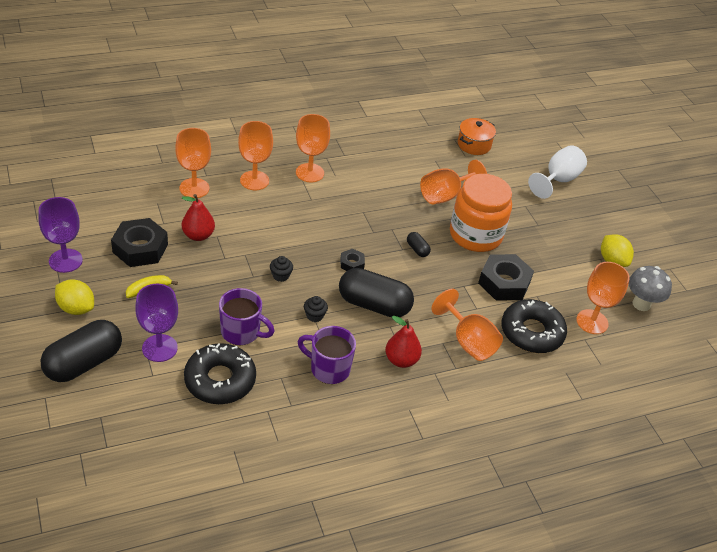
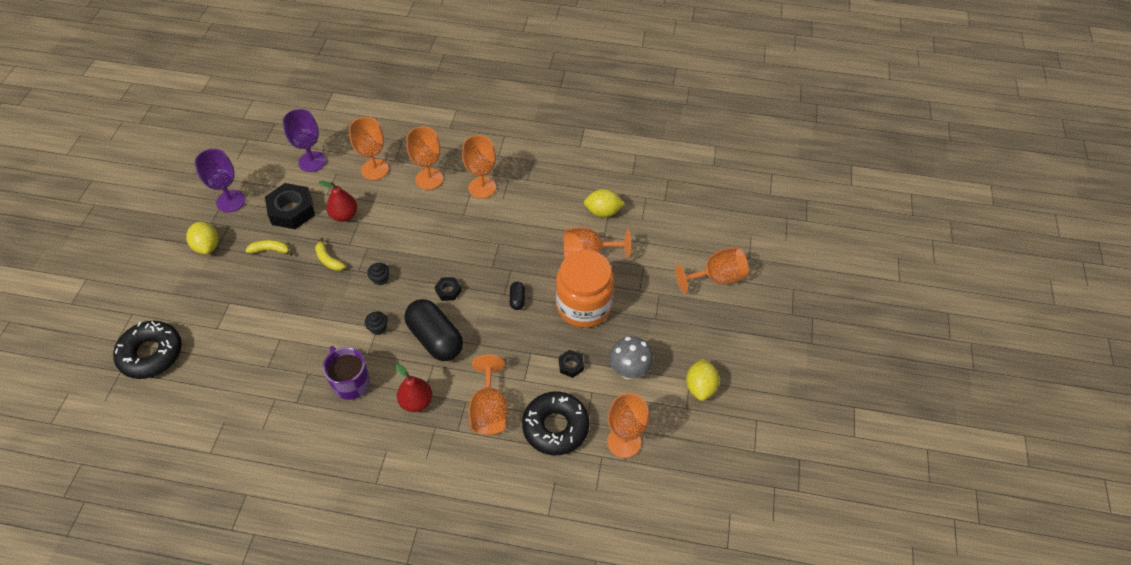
camera: 35 degrees right, 10 degrees up
black capsule [40,320,122,382] -> none
purple goblet [135,284,178,362] -> purple goblet moved to [283,109,326,172]
black donut [184,343,256,404] -> black donut moved to [113,321,182,379]
purple mug [219,288,275,345] -> none
orange pot [458,118,496,155] -> none
black nut [478,254,534,301] -> black nut [559,350,584,378], size x0.50
white goblet [528,145,587,199] -> orange goblet [675,247,749,294]
grey mushroom [629,266,672,311] -> grey mushroom moved to [609,336,653,380]
none -> yellow banana [315,237,346,271]
none -> yellow lemon [584,189,625,218]

